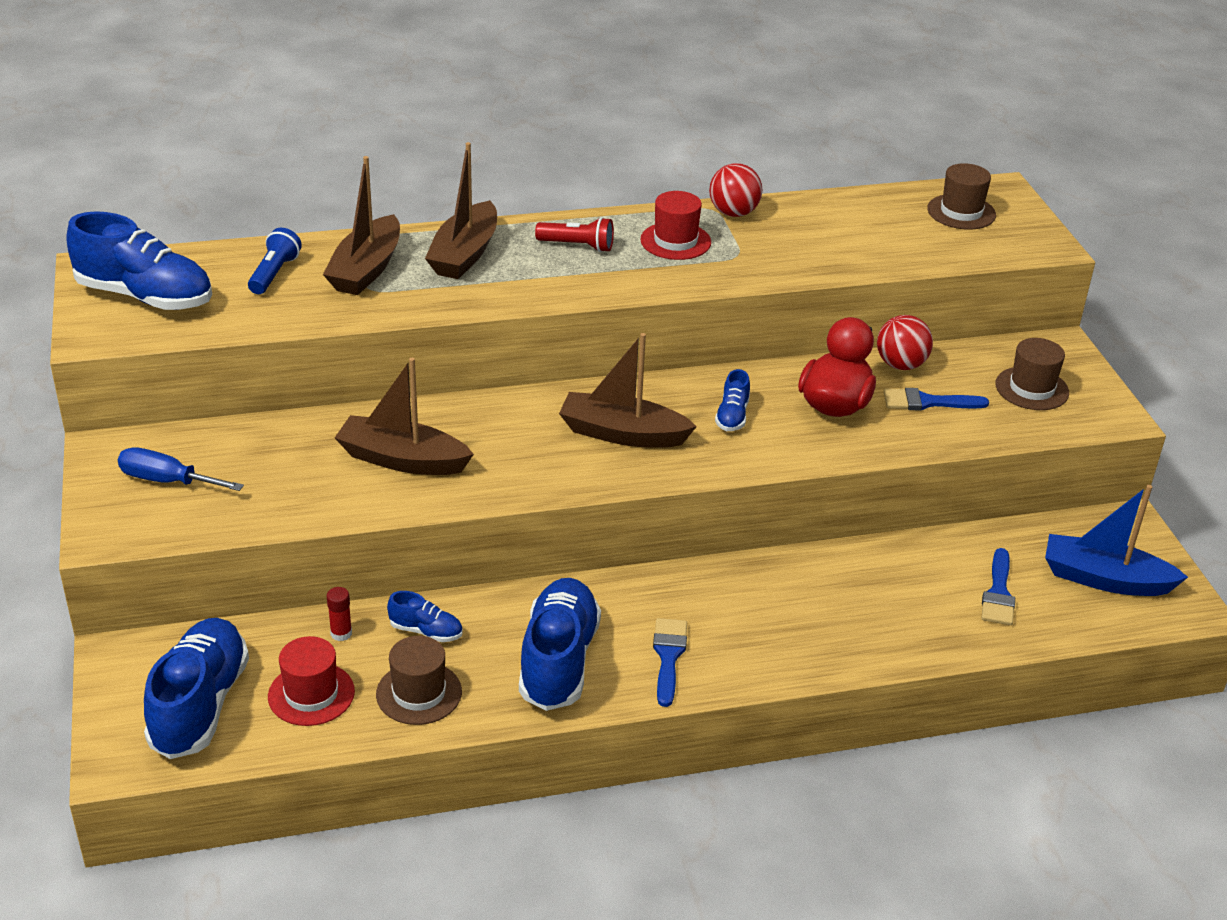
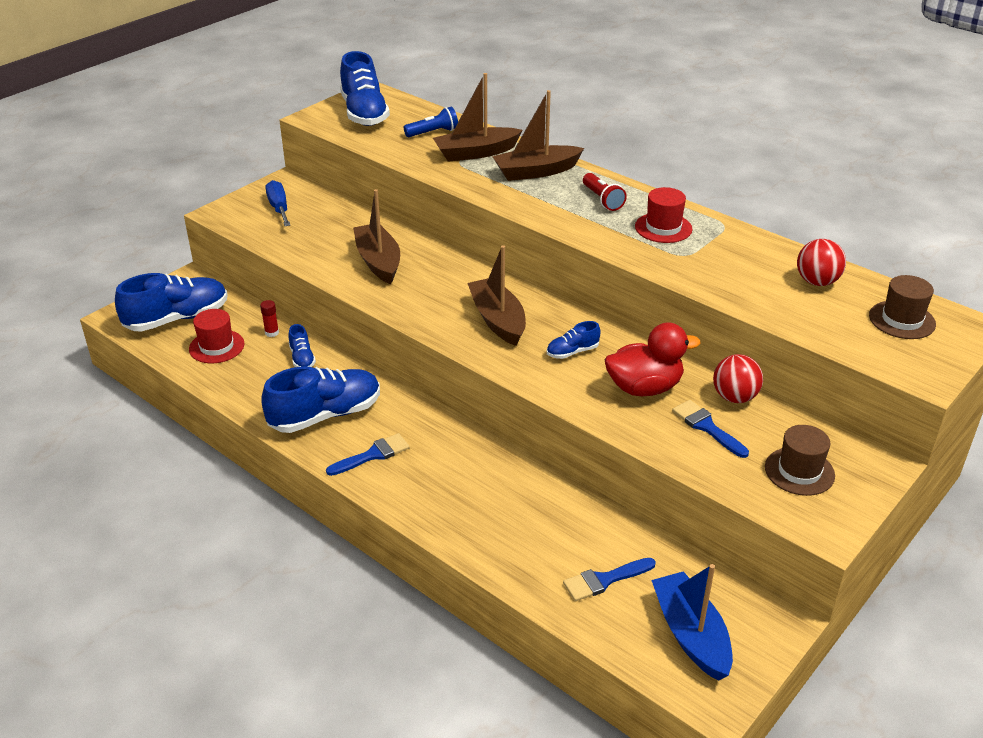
camera: 55 degrees right, 0 degrees up
brown hat [376,636,462,725] -> none
red ball [709,163,762,217] -> red ball moved to [797,239,846,286]

